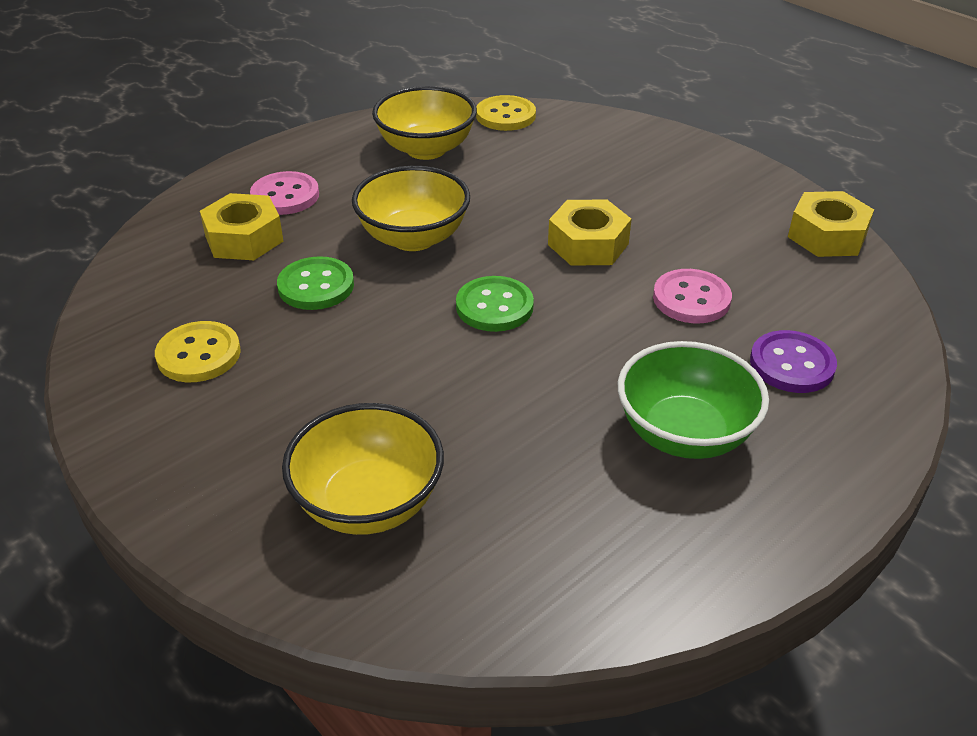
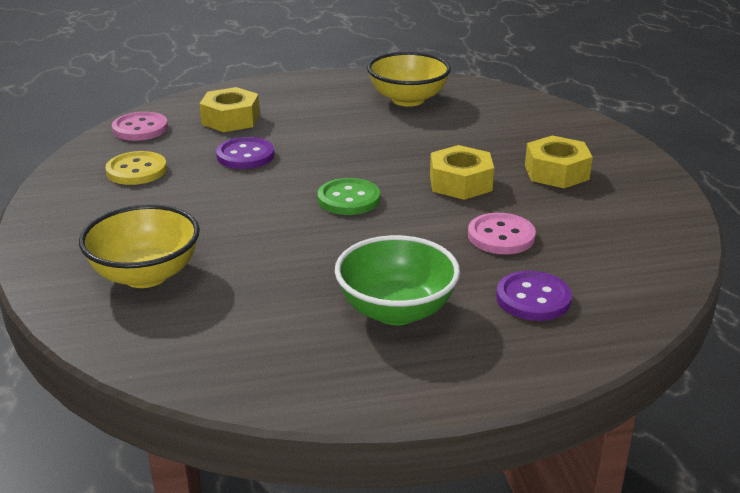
camera: 30 degrees right, 10 degrees down
pink button [250,171,319,215] -> pink button moved to [112,112,168,141]
green button [277,256,354,310] -> purple button [216,137,274,169]
yellow bowl [352,166,470,251] -> none
yellow button [476,95,536,131] -> none
yellow nut [788,191,874,257] -> yellow nut moved to [525,135,593,188]

